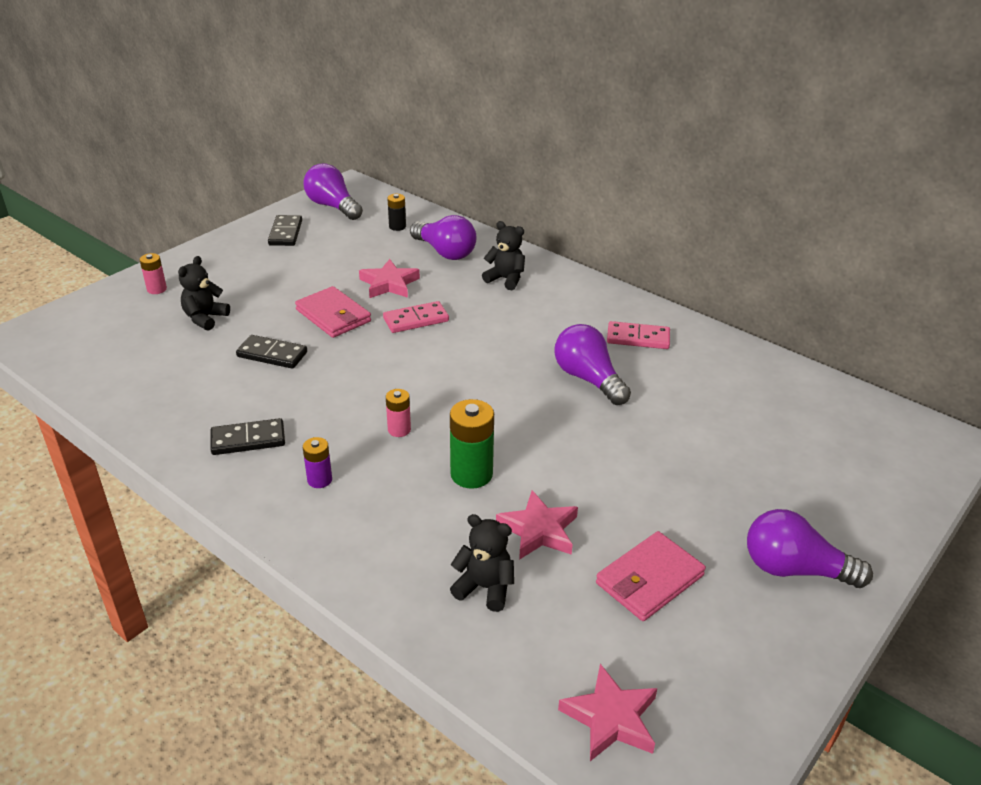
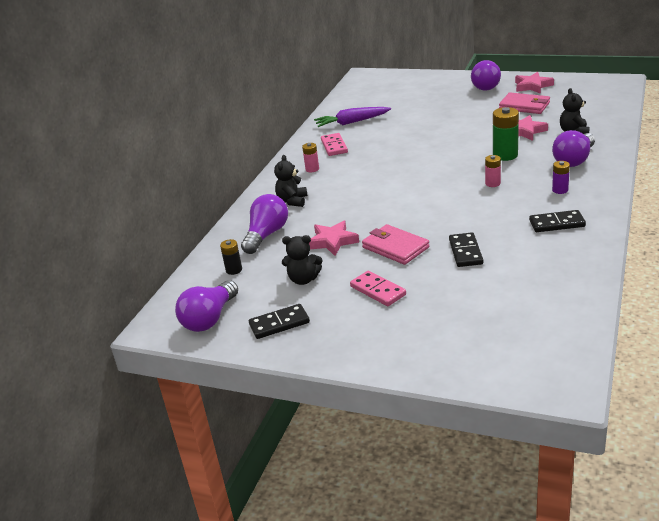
camera: 105 degrees left, 5 degrees down
pink battery [140,253,167,294] -> pink battery moved to [302,143,319,172]
black teddy bear [178,256,230,331] -> black teddy bear moved to [282,235,322,285]
black domino [210,418,285,455] -> black domino turned 60 degrees counterclockwise [529,210,586,232]
pink wallet [295,286,371,338] -> pink wallet turned 75 degrees counterclockwise [362,224,429,265]
pink domino [383,301,449,333] -> pink domino moved to [350,271,406,306]
purple light bulb [555,324,631,405] -> purple light bulb moved to [552,130,595,167]
pink star [558,664,657,761] -> pink star moved to [515,72,554,94]
none -> purple carrot [314,107,391,127]

